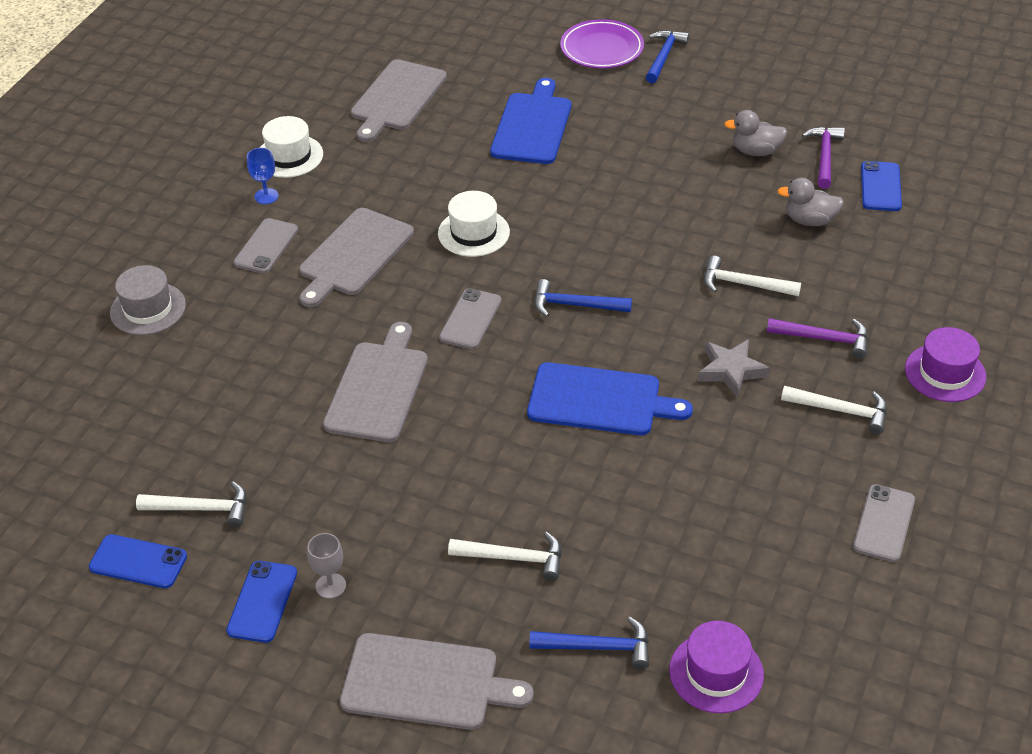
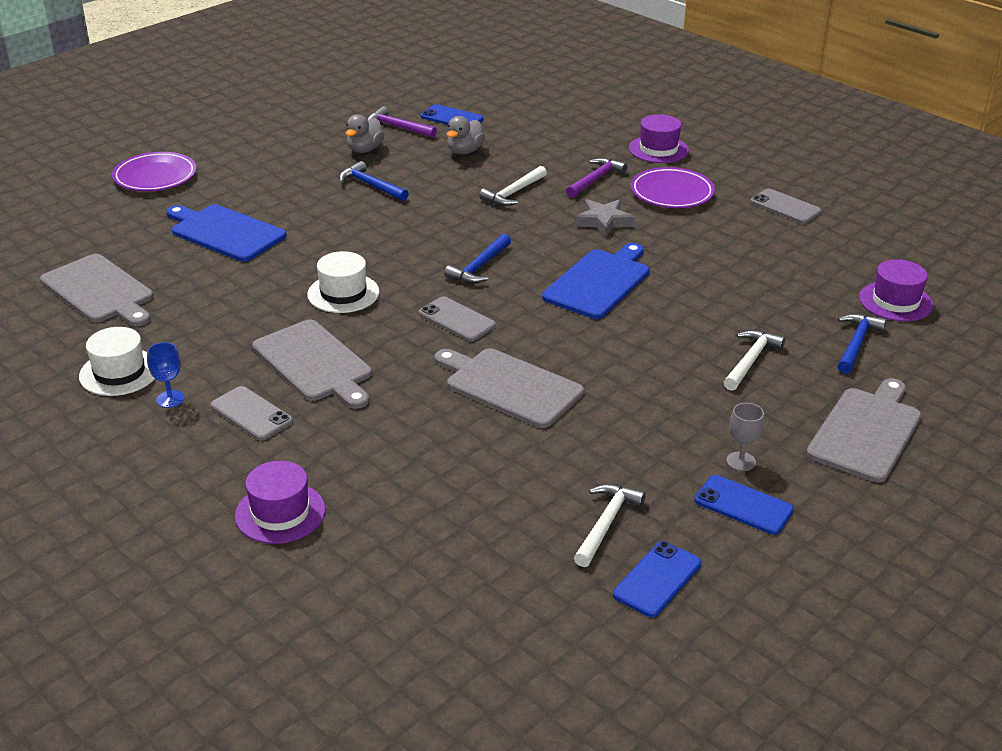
camera: 70 degrees left, 10 degrees down
grey hat [110,265,186,335] -> purple hat [235,461,326,544]
blue hammer [646,30,689,83] -> blue hammer moved to [339,161,409,201]
white hammer [781,386,887,434] -> purple plate [631,167,715,208]

